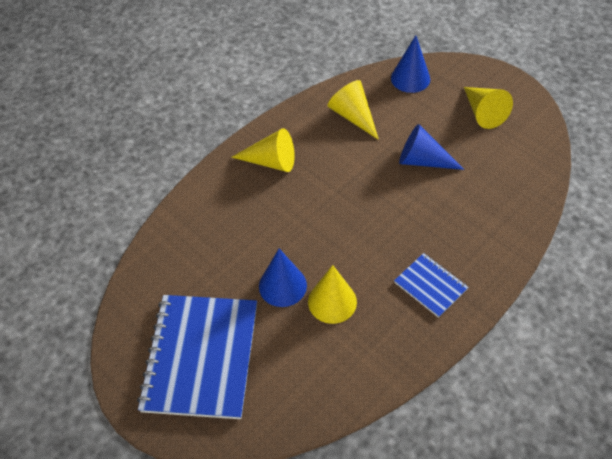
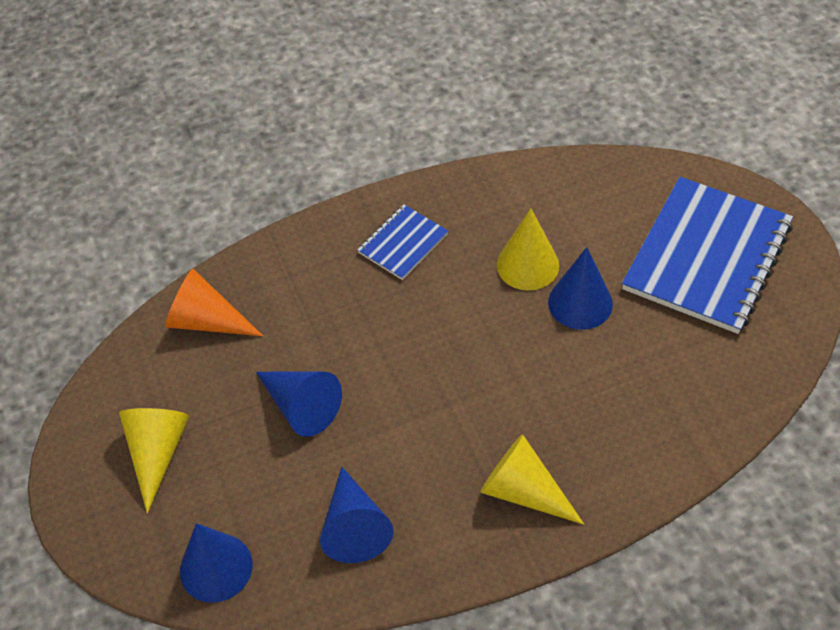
camera: 155 degrees left, 0 degrees up
yellow cone [328,80,379,140] -> blue cone [320,467,394,563]
blue notebook [394,253,468,318] -> blue notebook turned 60 degrees clockwise [357,204,448,280]
none -> orange cone [165,269,263,336]

